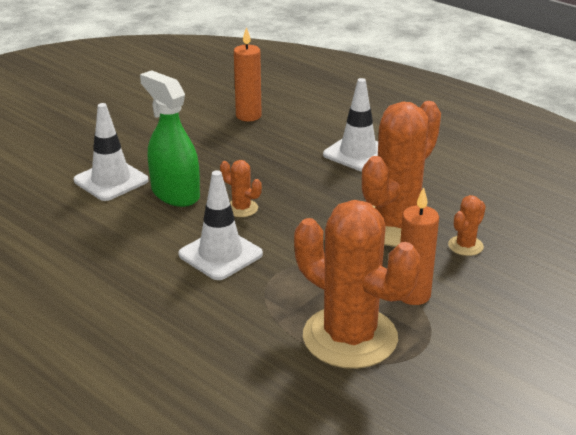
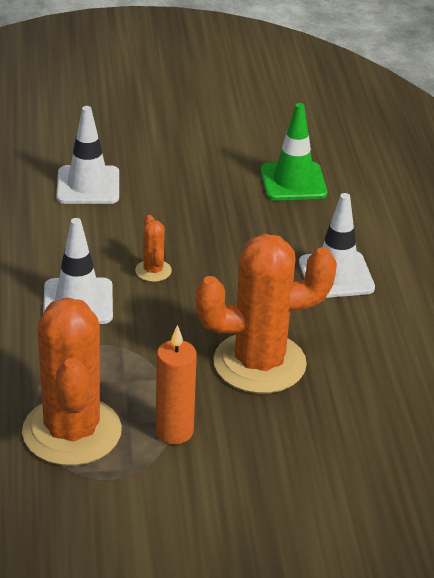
camera: 40 degrees right, 5 degrees up
green spray bottle [140,70,200,207] -> none
orange candle [234,27,262,121] -> green traffic cone [260,103,327,200]
orange cactus [448,195,486,256] -> none

